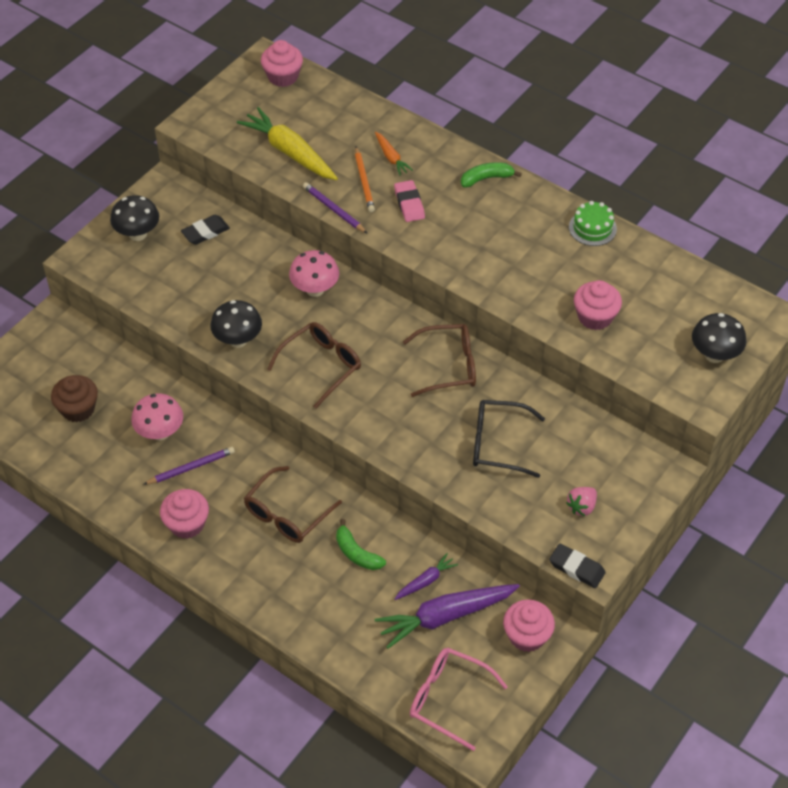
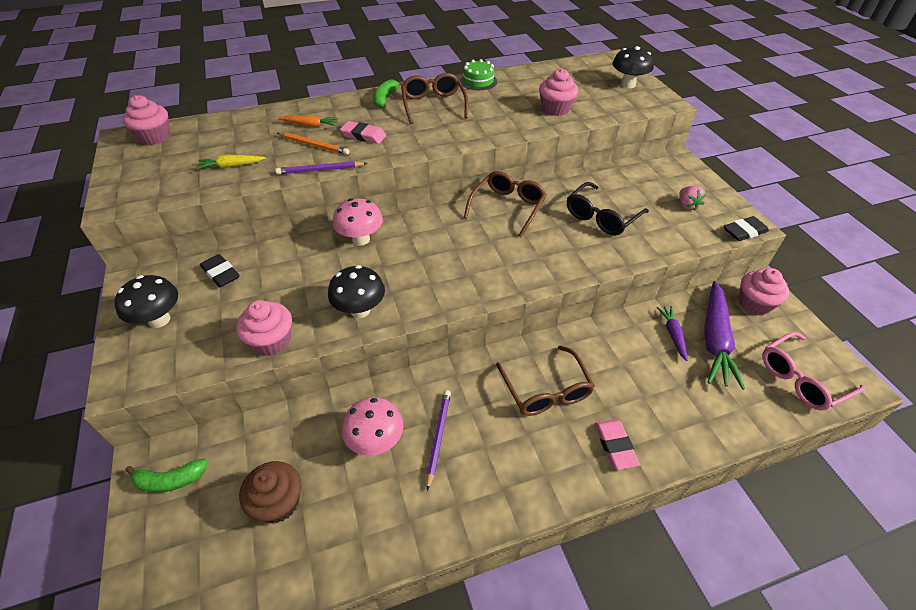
camera: 55 degrees left, 5 degrees down
pink cupcake [160,489,209,539] -> pink cupcake moved to [236,300,292,356]
black eraser [181,215,230,245] -> black eraser turned 45 degrees counterclockwise [200,254,240,287]
yellow carrot [237,107,338,180] -> yellow carrot [197,155,266,169], size x0.51
brown glasses [267,322,361,409] -> brown glasses moved to [401,73,468,124]
green banana [336,519,386,570] -> green banana moved to [125,459,208,493]
none -> pink eraser [595,419,640,470]

